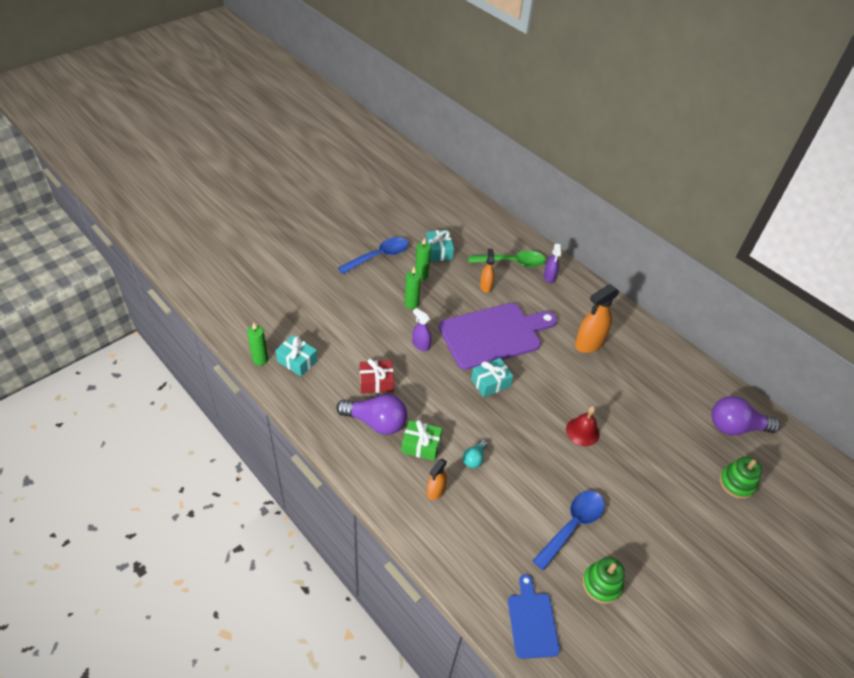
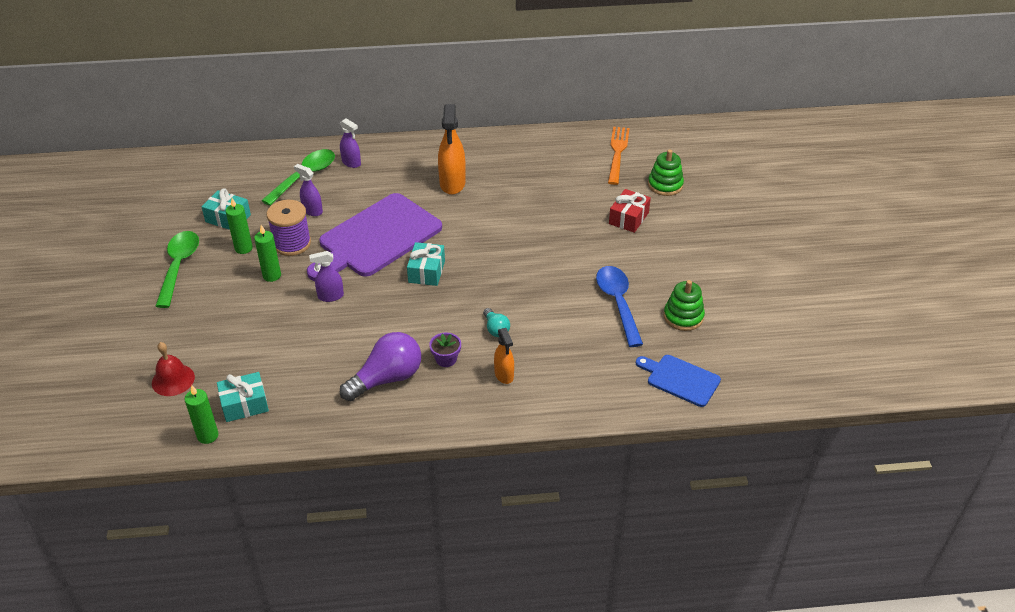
camera: 50 degrees left, 5 degrees down
blue spoon [338,237,408,274] -> green spoon [155,231,199,308]
red gift [359,359,394,393] -> red gift moved to [609,189,651,233]
green gift [401,420,442,461] -> purple flower pot [429,333,461,367]
purple cutting board [439,303,557,370] -> purple cutting board turned 150 degrees counterclockwise [307,193,442,281]
orange spray bottle [480,249,494,293] -> purple spray bottle [294,164,323,216]
red bell [566,406,600,446] -> red bell moved to [152,342,195,396]
purple light bulb [712,396,780,435] -> orange fork [608,127,630,185]
none -> purple spool [267,200,311,256]

